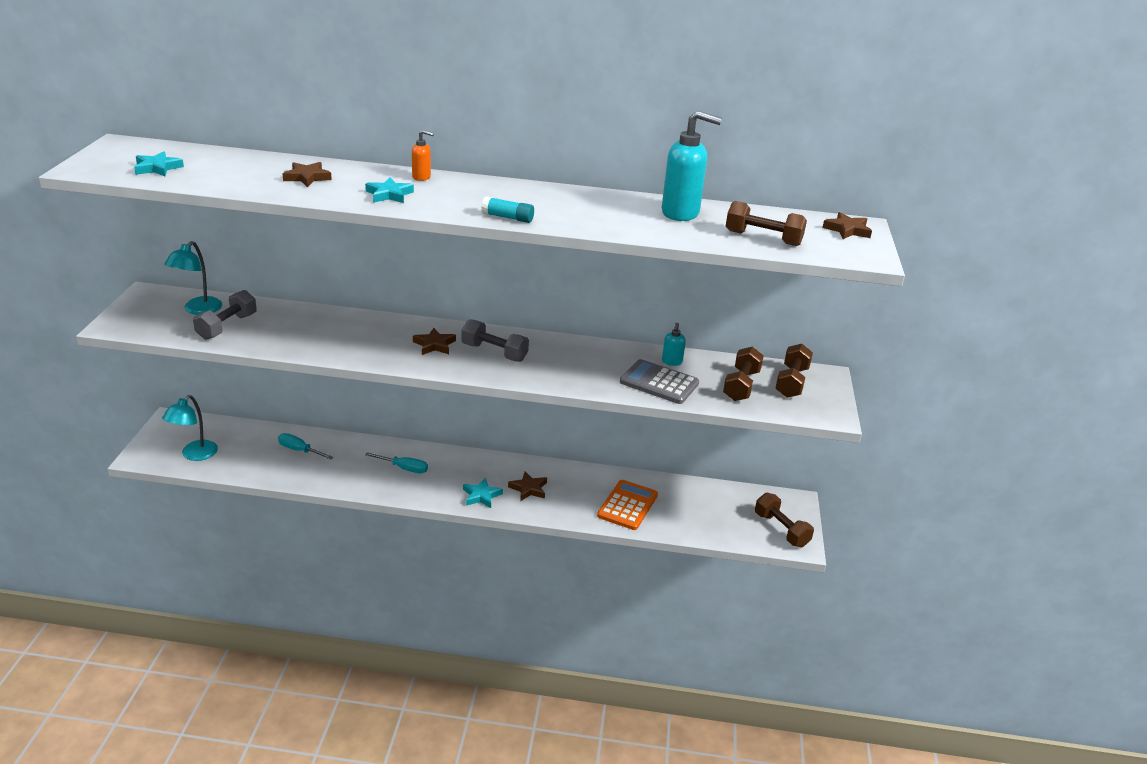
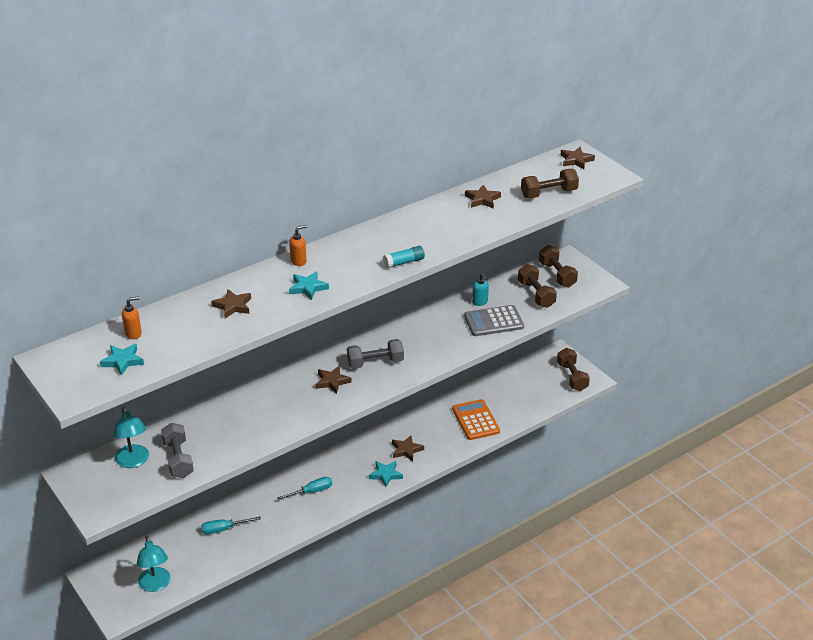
camera: 40 degrees left, 5 degrees up
turquoise soap dispenser [662,111,722,221] -> brown star [465,185,501,209]
brown dumbbell [755,493,814,547] -> brown dumbbell turned 60 degrees clockwise [557,348,590,391]
none -> orange soap dispenser [122,296,142,339]

